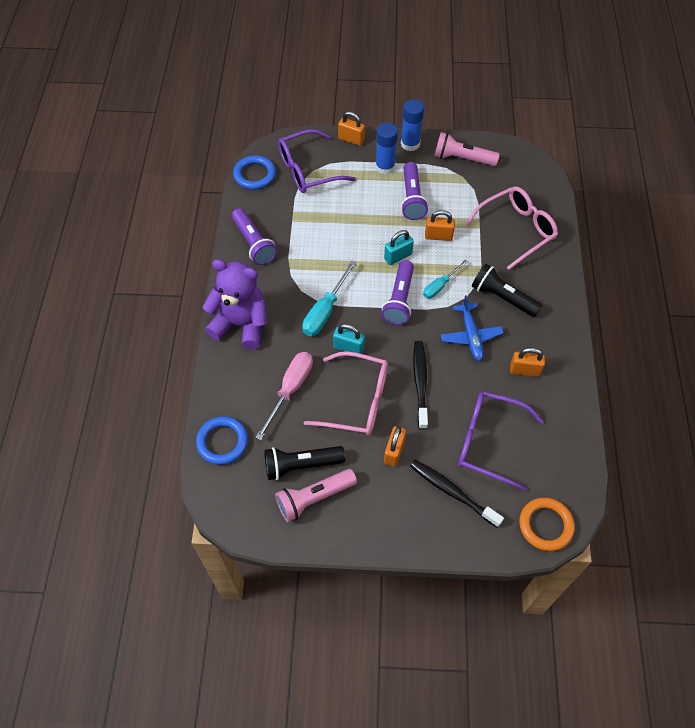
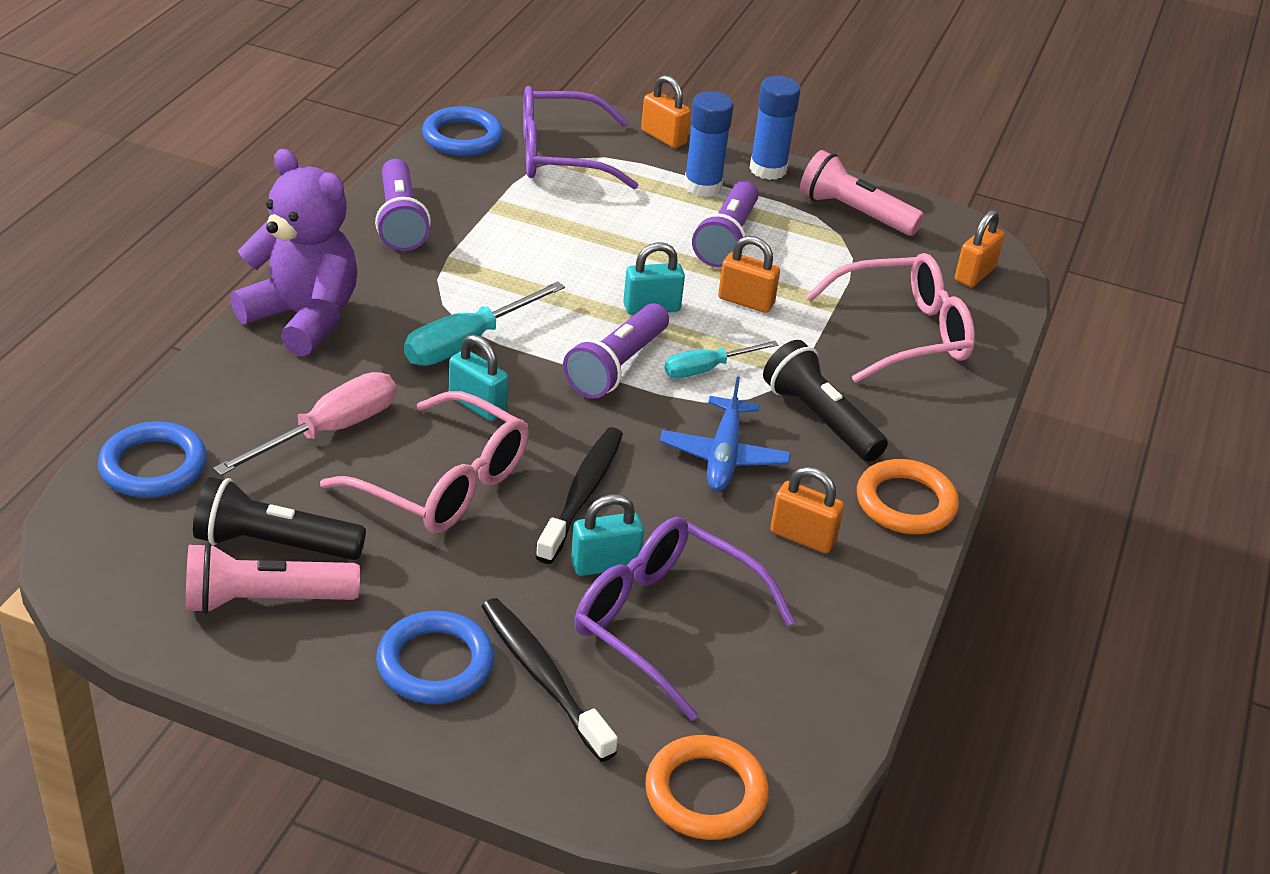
camera: 15 degrees right, 20 degrees down
orange padlock [384,426,406,467] -> orange padlock moved to [955,210,1005,287]
none -> blue ring [376,611,494,704]
none -> turquoise padlock [571,494,644,576]
none -> orange ring [857,459,959,534]

